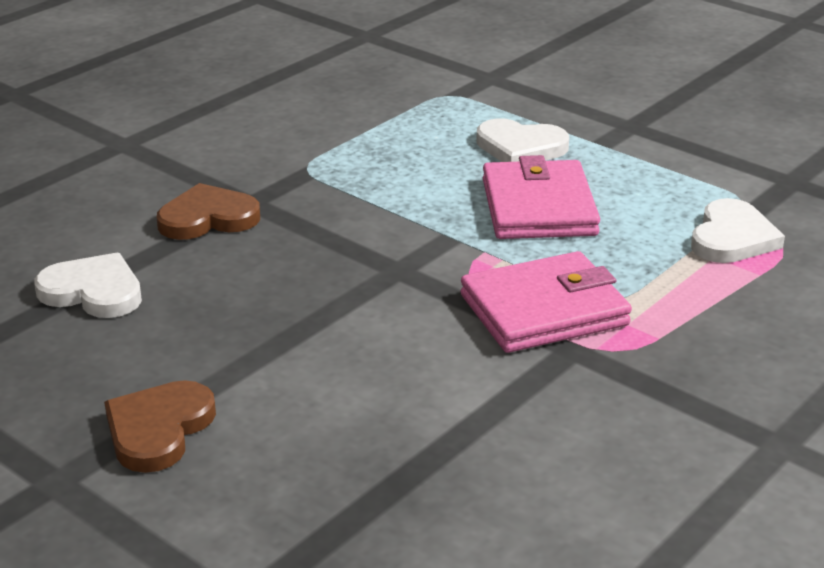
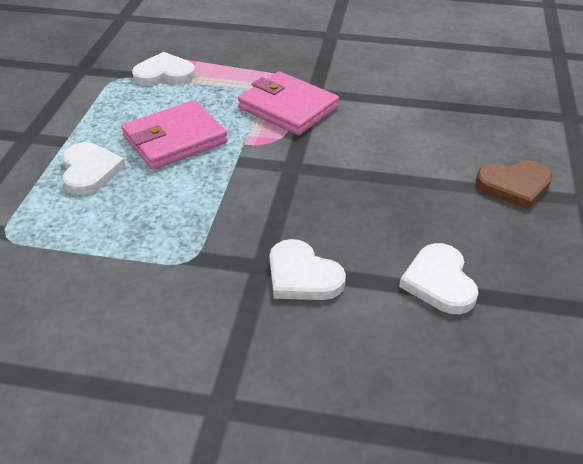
camera: 120 degrees left, 10 degrees up
brown heart [157,183,260,240] -> white heart [270,239,346,300]

